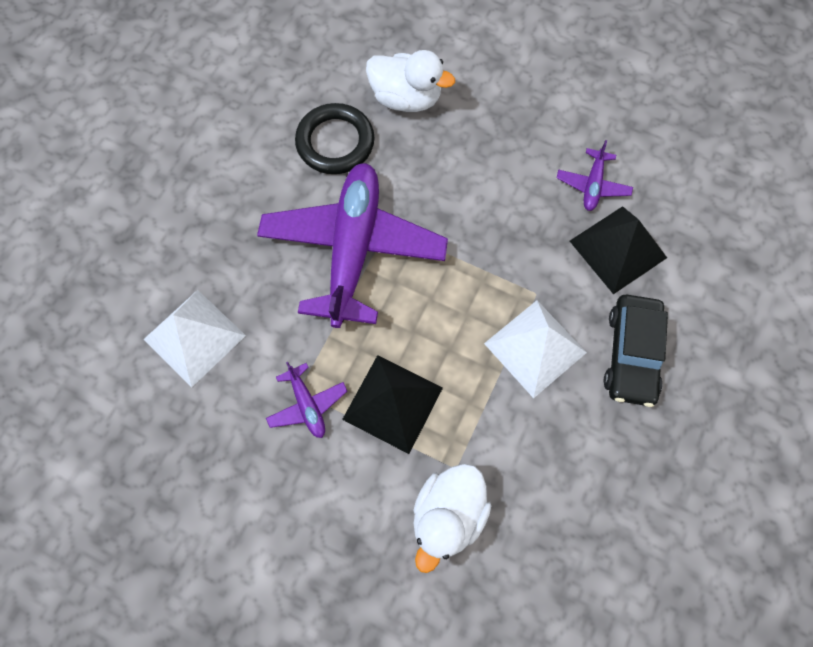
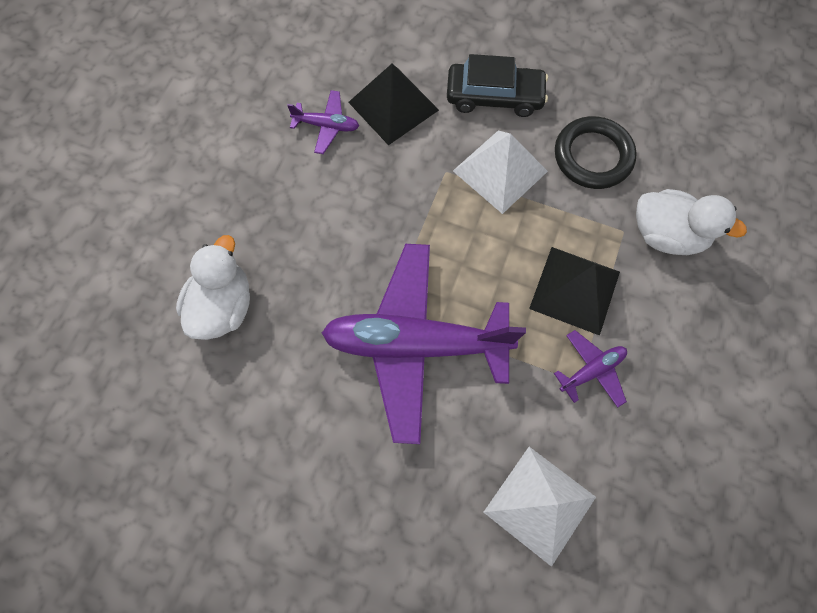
camera: 95 degrees left, 0 degrees up
black ring [295,103,375,174] -> black ring moved to [555,116,637,189]

